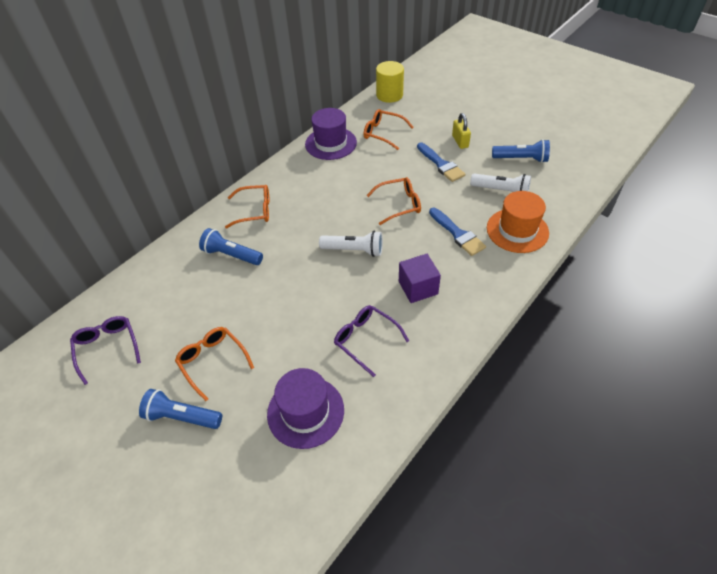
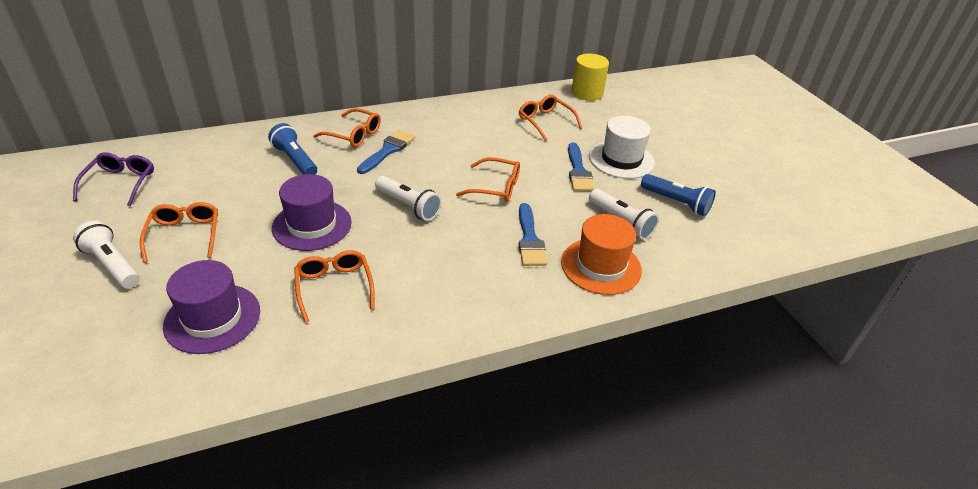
camera: 25 degrees right, 10 degrees down
blue flashlight [139,389,222,429] -> white flashlight [73,221,139,288]
purple hat [305,108,357,160] -> purple hat moved to [272,174,352,251]
purple glasses [334,305,409,377] -> orange glasses [294,250,375,322]
purple cube [399,254,441,303] -> none
yellow padlock [452,113,471,149] -> white hat [589,116,655,179]
none -> blue brush [357,130,415,174]

